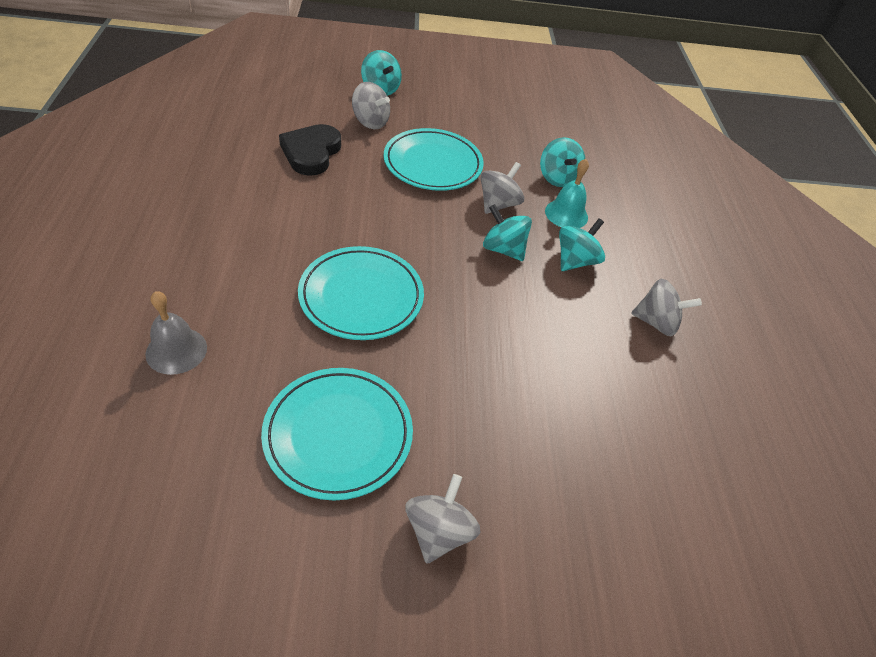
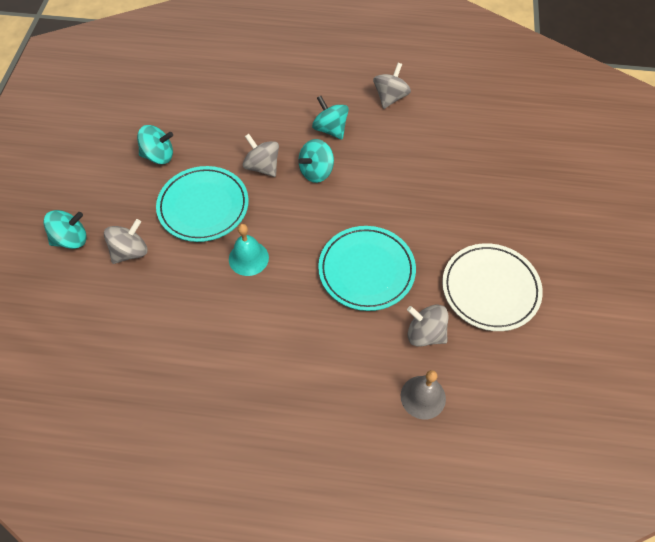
camera: 75 degrees left, 10 degrees up
turquoise plate [261,368,413,500] -> white plate [442,243,543,331]
black heart [279,124,341,176] -> none
grey spinning top [405,474,481,564] -> grey spinning top moved to [407,305,449,347]
turquoise spinning top [540,137,585,187] -> turquoise spinning top moved to [137,125,173,164]
turquoise bell [545,159,589,228] -> turquoise bell moved to [229,224,269,276]

